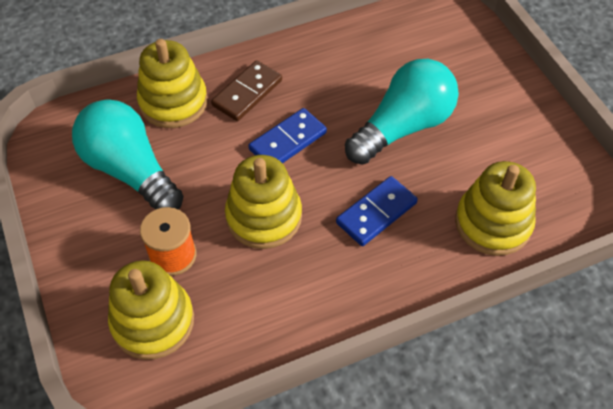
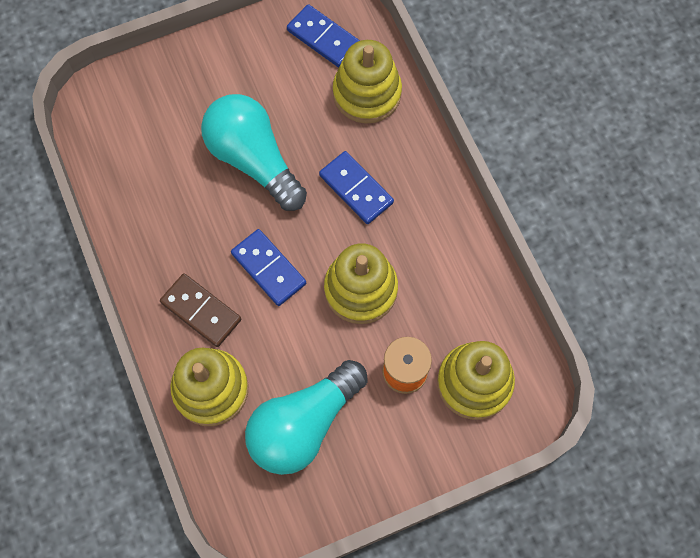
camera: 90 degrees left, 15 degrees up
none -> blue domino [287,4,360,68]

